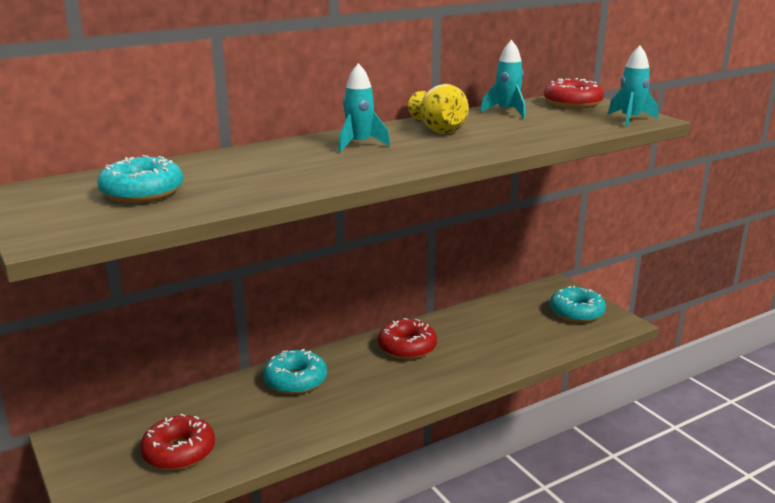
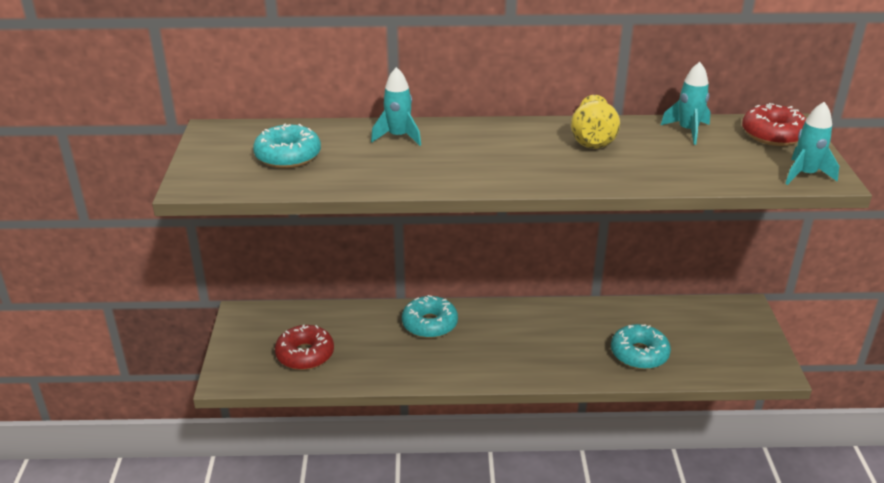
camera: 30 degrees right, 10 degrees up
turquoise rocket [338,63,390,152] -> turquoise rocket moved to [371,67,421,146]
red donut [378,318,437,359] -> none
turquoise donut [550,286,606,323] -> turquoise donut moved to [611,324,671,369]

